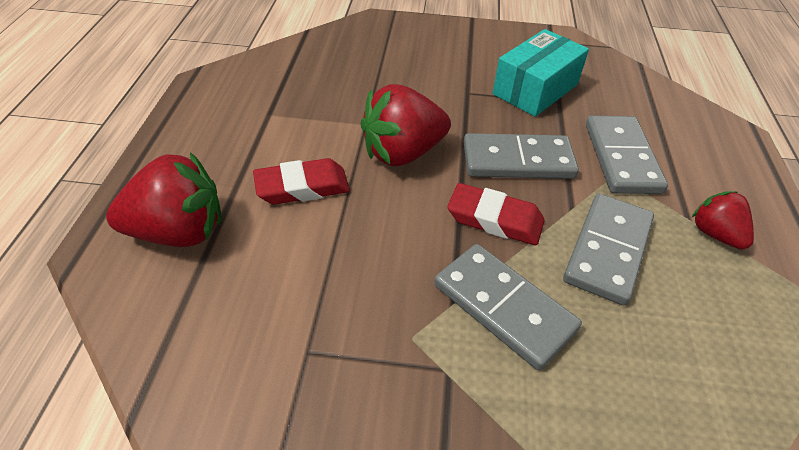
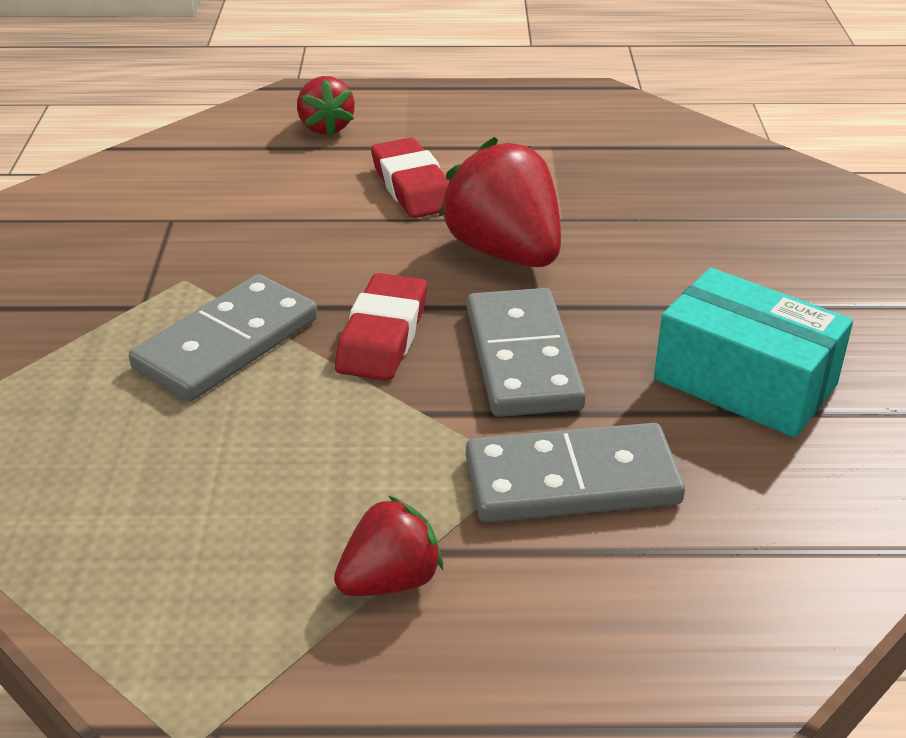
camera: 85 degrees right, 10 degrees down
red strawberry [106,152,222,247] -> red strawberry [297,76,355,136], size x0.58
grey domino [563,194,654,306] -> none

